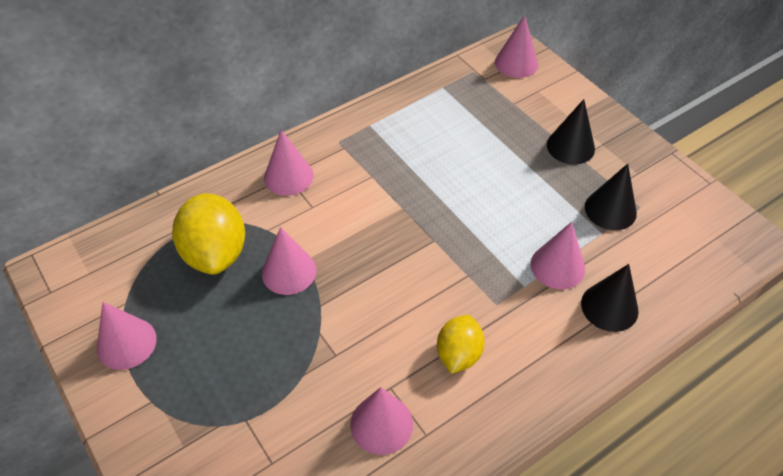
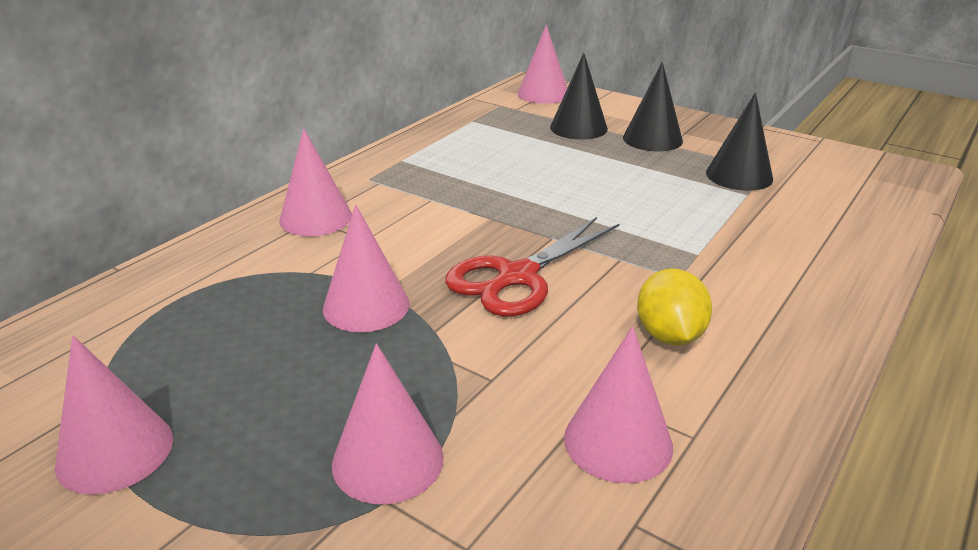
camera: 20 degrees left, 20 degrees down
yellow lemon [172,193,245,275] -> none
pink cone [531,222,585,289] -> pink cone moved to [332,344,444,504]
black cone [581,264,639,332] -> black cone moved to [550,53,608,140]
none -> red scissors [445,217,619,316]

